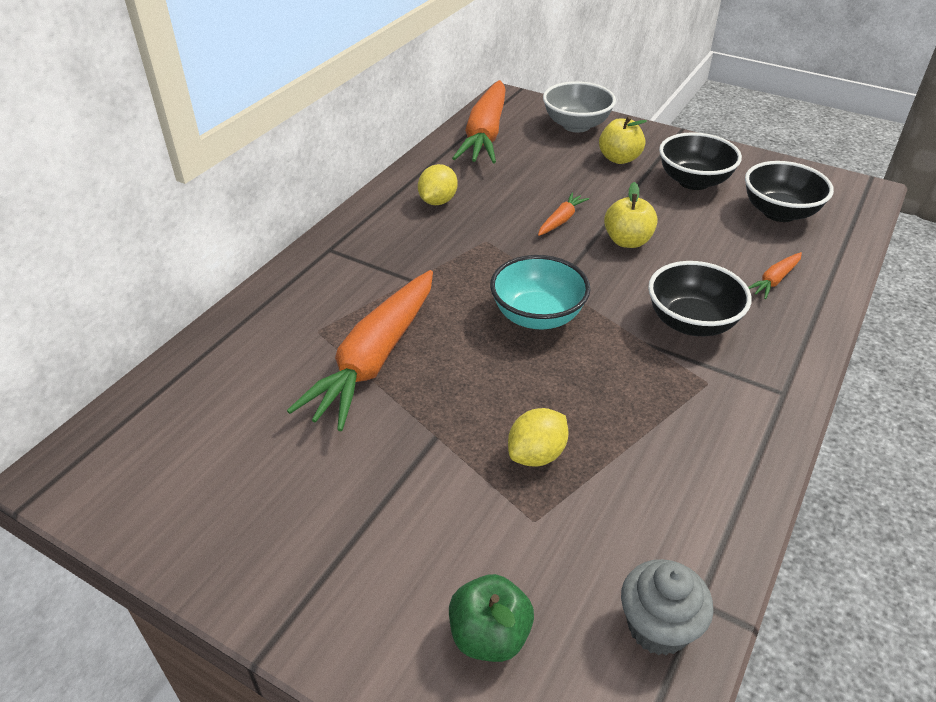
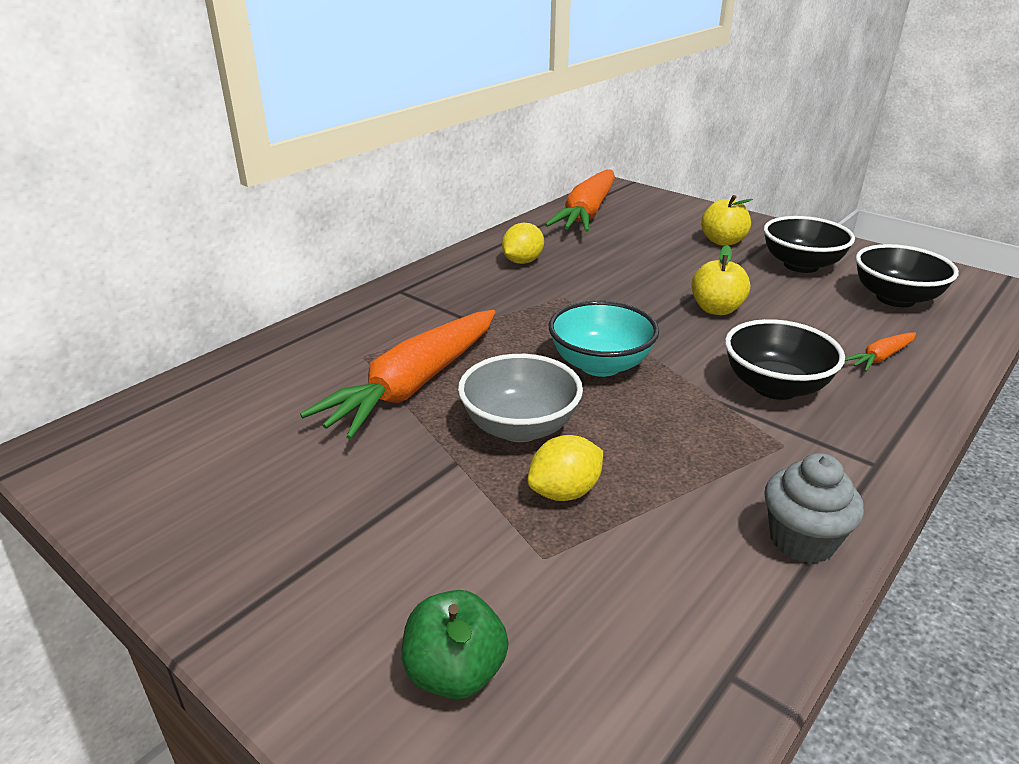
camera: 10 degrees right, 10 degrees down
orange carrot [538,192,589,236] -> none
grey bowl [543,81,616,132] -> grey bowl moved to [458,354,583,442]
grey cupcake [621,559,713,655] -> grey cupcake moved to [764,453,864,564]

